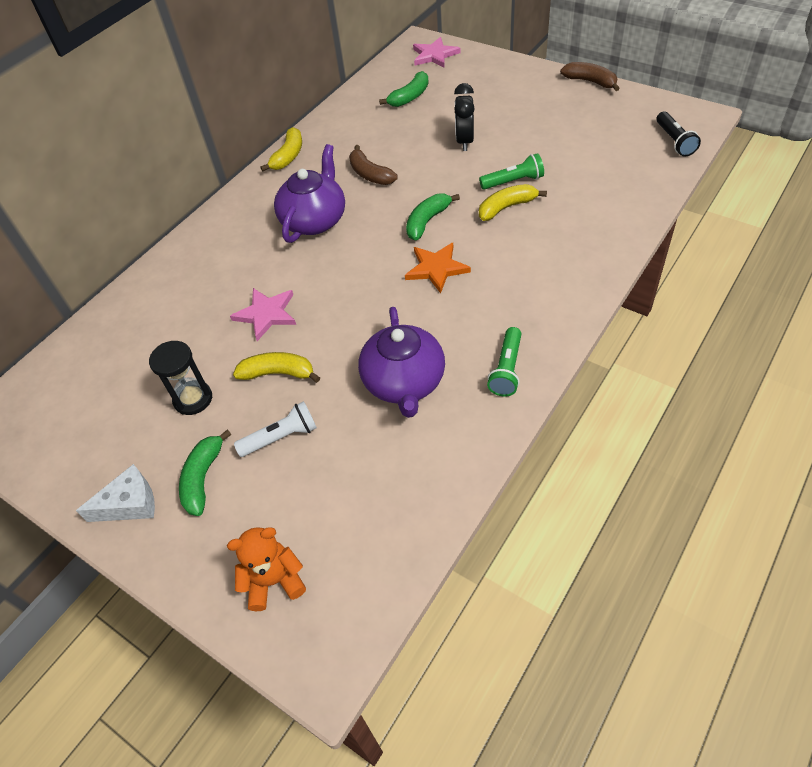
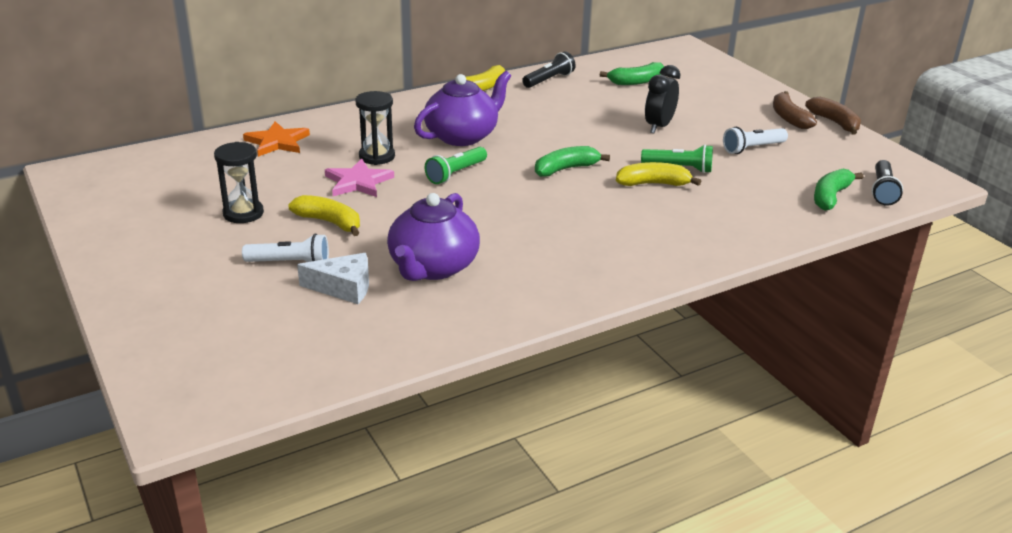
camera: 20 degrees right, 20 degrees down
white cheese [76,464,155,522] -> white cheese moved to [297,253,369,304]
green banana [179,430,231,516] -> green banana moved to [814,169,863,211]
orange teddy bear [227,527,306,611] -> none
brown banana [349,145,398,185] -> brown banana moved to [773,91,817,129]
orange star [405,243,471,293] -> orange star moved to [243,121,310,157]
pink star [413,37,461,68] -> none
green flashlight [487,327,521,397] -> green flashlight moved to [425,147,487,184]
none -> black hourglass [355,91,395,165]
none -> black flashlight [522,51,576,88]
none -> white flashlight [723,127,788,154]

